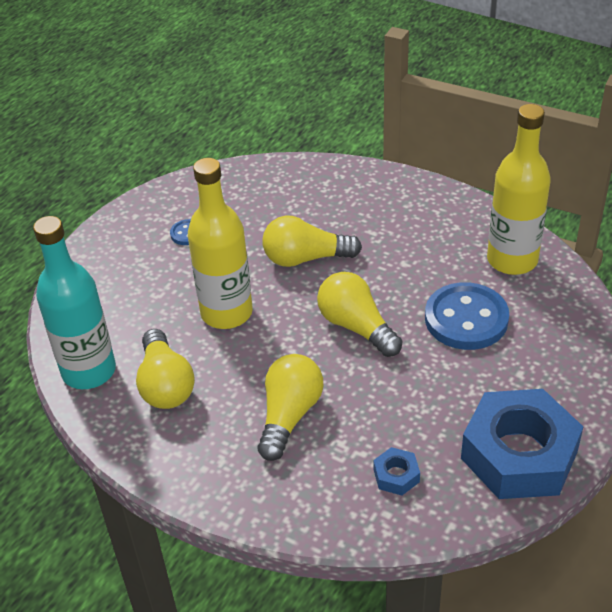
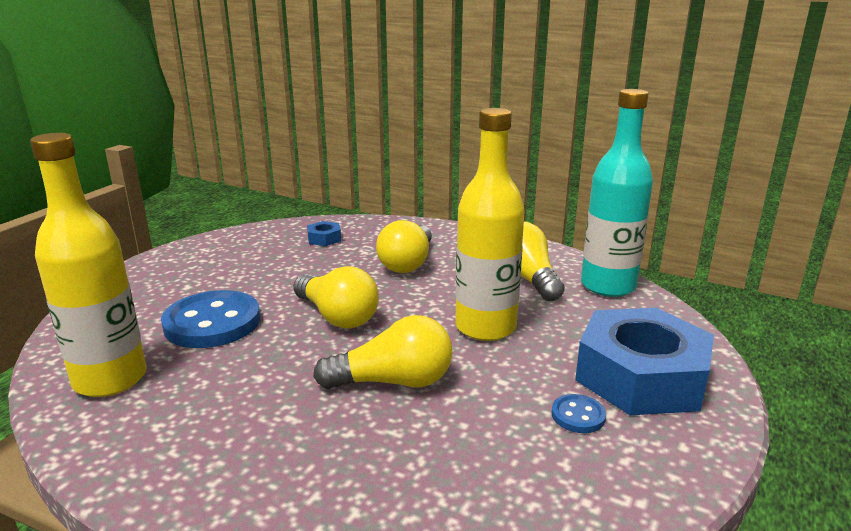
camera: 175 degrees right, 20 degrees down
blue nut [461,389,583,499] -> blue nut moved to [575,308,714,415]

